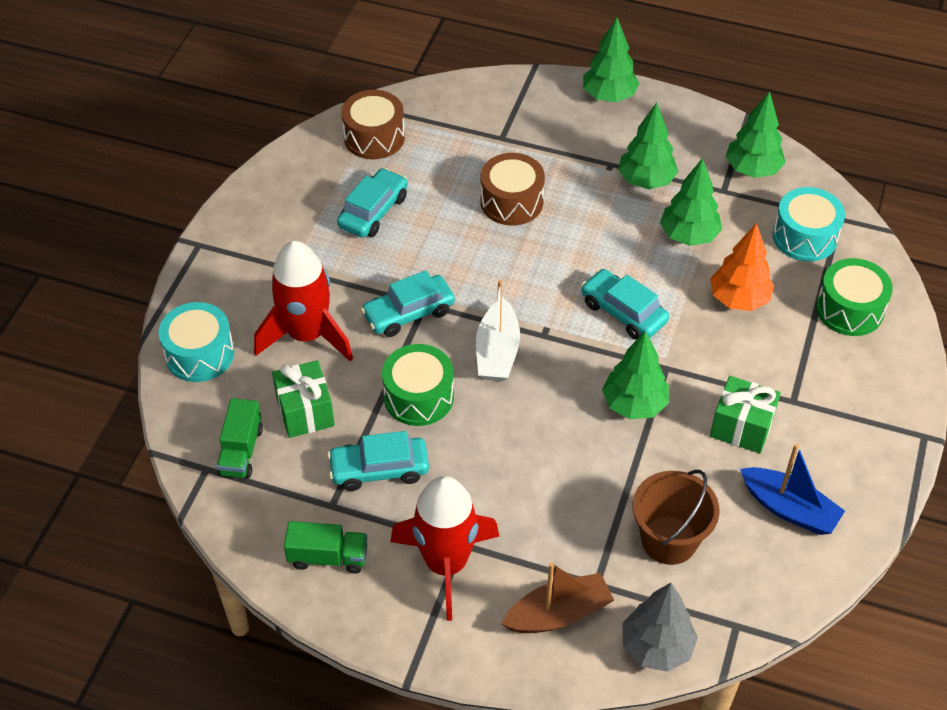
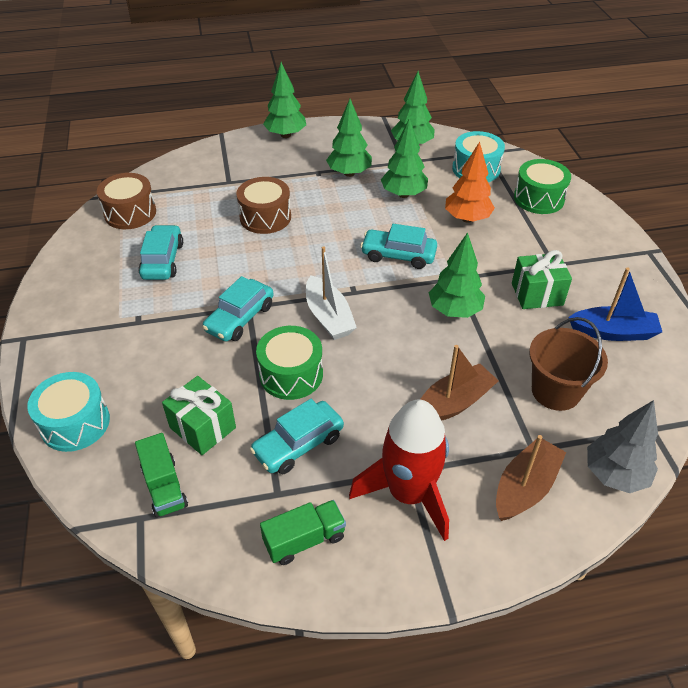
camera: 30 degrees left, 5 degrees down
red rocket [254,241,353,361] -> none
none -> brown boat [420,345,499,421]

